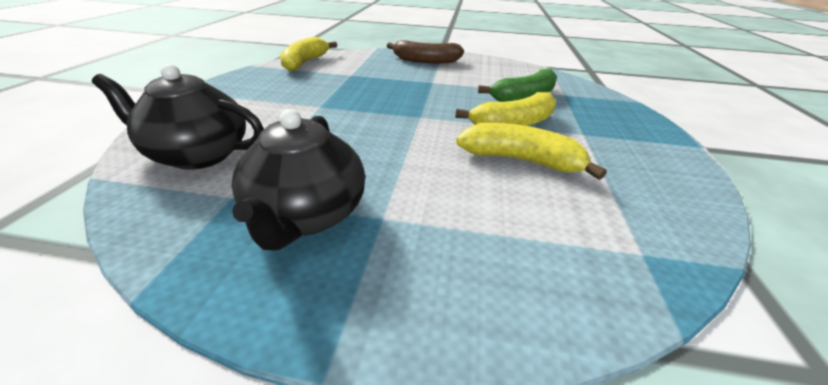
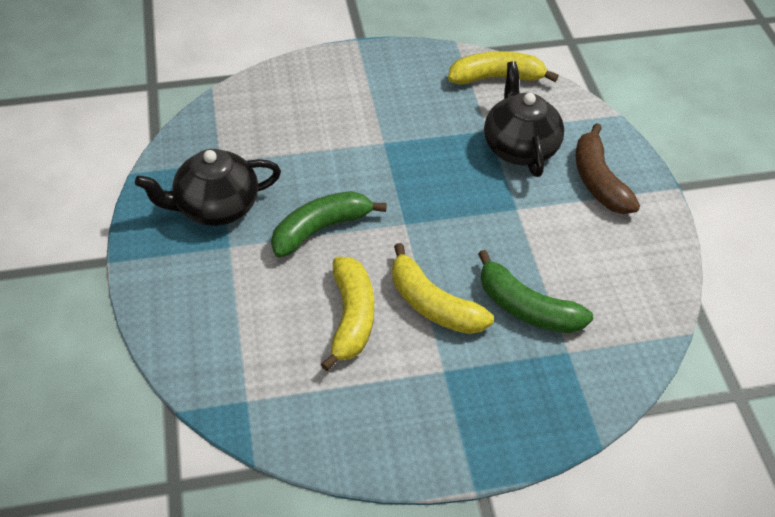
camera: 70 degrees right, 15 degrees up
black teapot [92,64,264,170] -> black teapot moved to [484,61,564,177]
none -> green banana [271,191,387,258]

